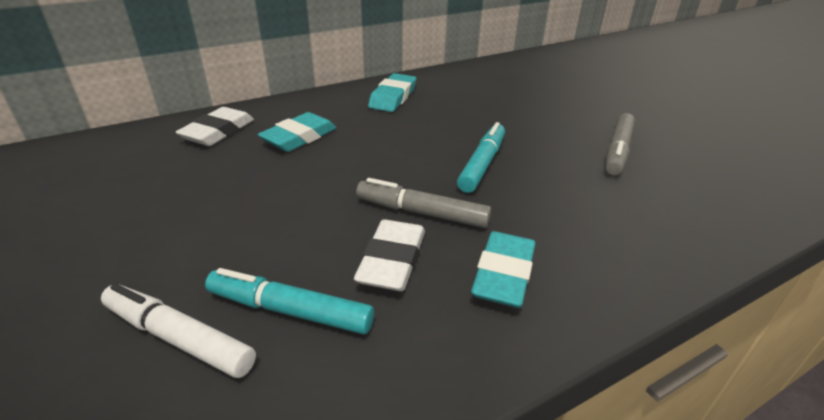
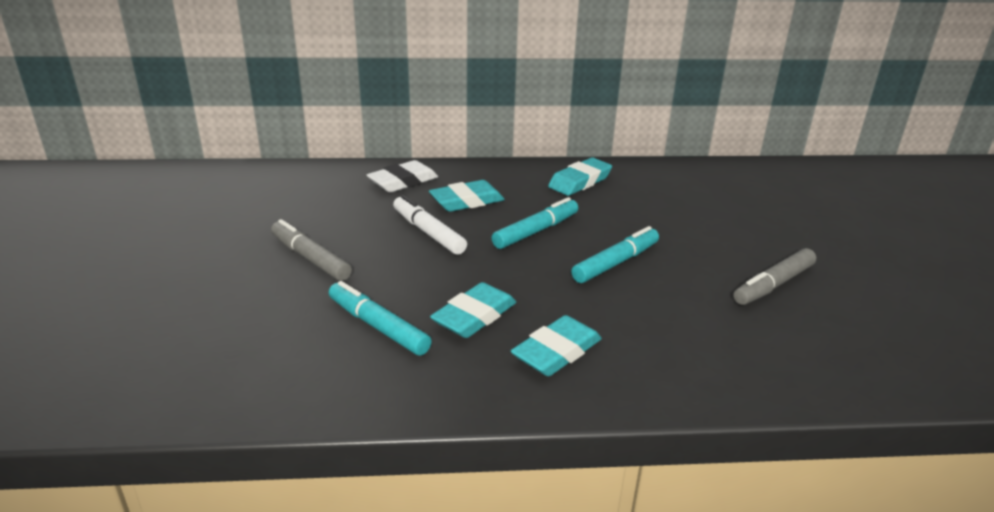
camera: 25 degrees right, 5 degrees down
white marker [101,283,256,378] -> white marker moved to [393,195,467,255]
white eraser [354,219,425,291] -> turquoise eraser [430,282,516,338]
grey marker [356,178,491,228] -> grey marker moved to [271,219,352,281]
none -> turquoise marker [491,197,578,249]

